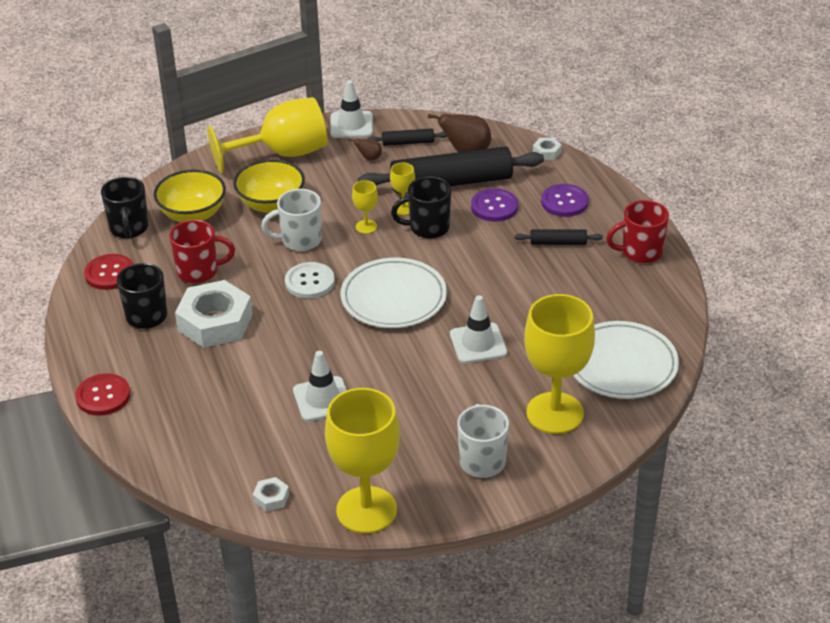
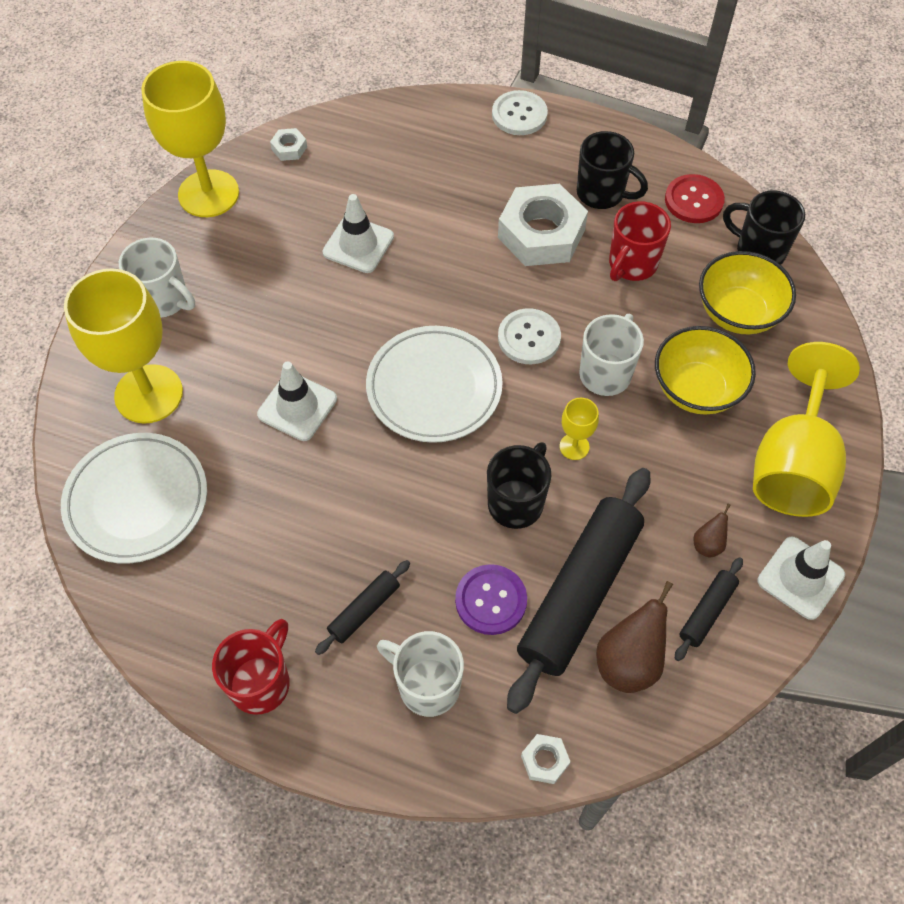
camera: 130 degrees right, 20 degrees up
red button [75,373,130,416] -> white button [492,90,548,135]
yellow goblet [390,162,415,215] -> none
purple button [541,184,589,217] -> white mug [377,631,464,717]

